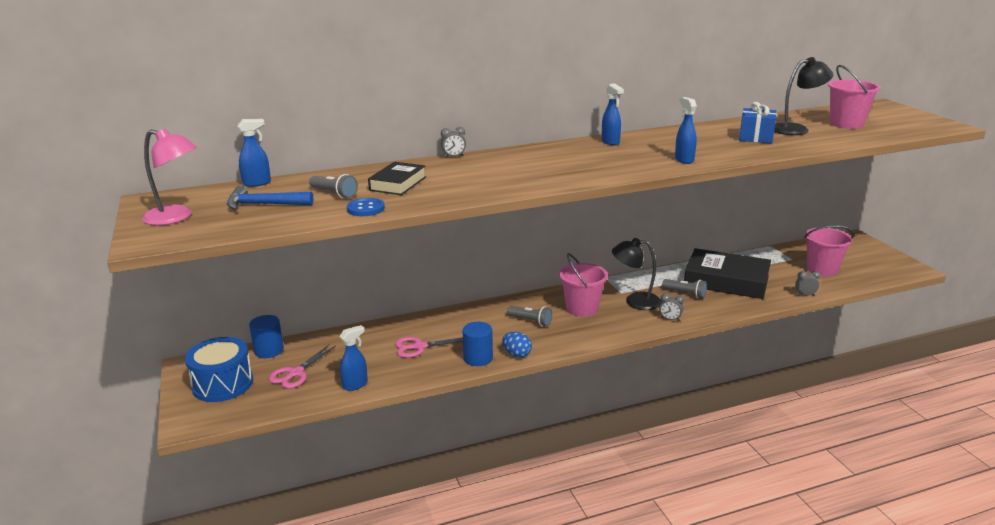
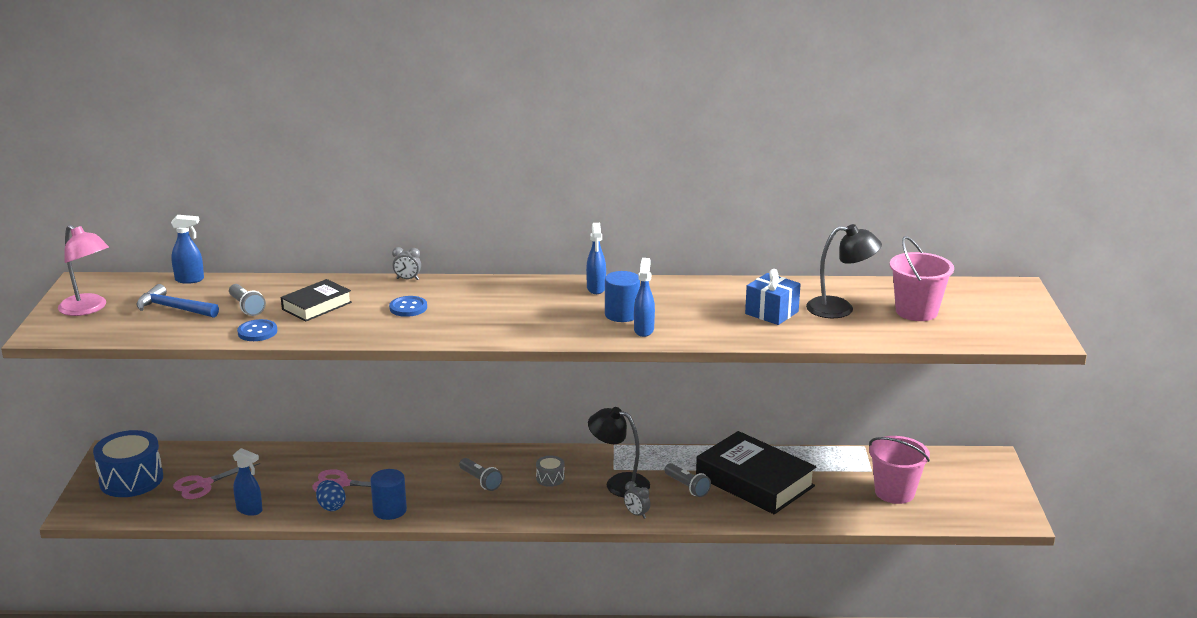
camera: 20 degrees right, 0 degrees up
blue cylinder [249,315,284,358] -> blue cylinder moved to [605,271,640,322]
blue spray bottle [339,325,368,391] -> blue spray bottle turned 45 degrees clockwise [233,448,263,516]
blue egg [502,332,532,358] -> blue egg moved to [316,480,346,511]
pink bucket [559,253,608,317] -> grey drum [536,456,565,487]
grey clock [795,271,821,296] -> none
none -> blue button [389,296,427,317]

